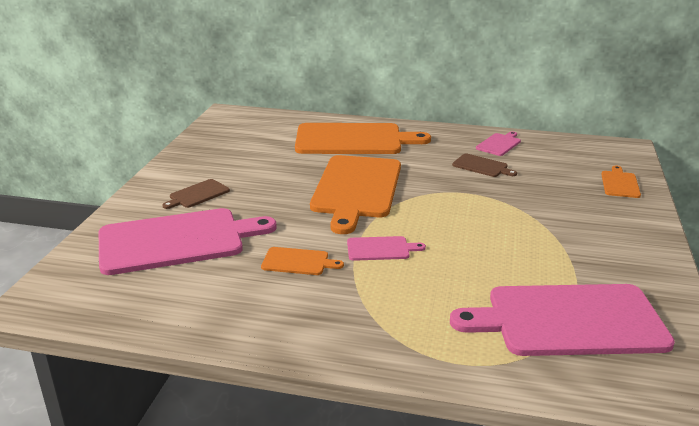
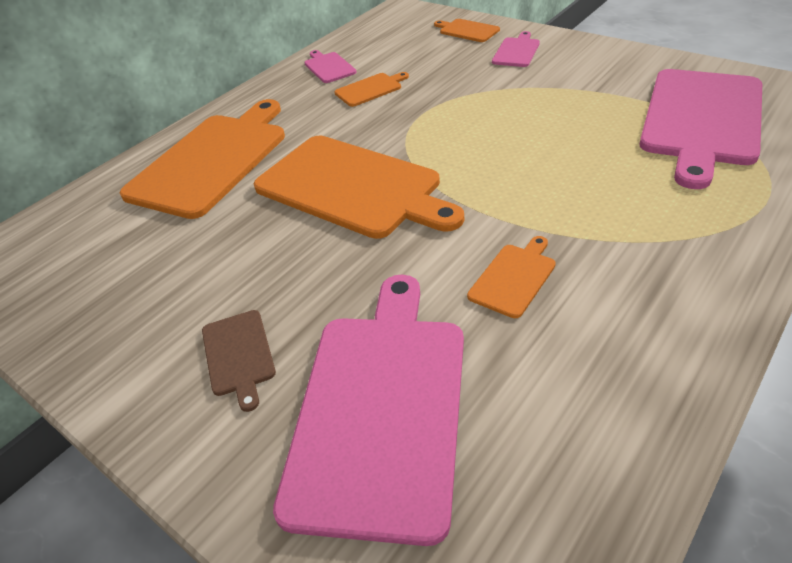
camera: 60 degrees left, 15 degrees up
pink cutting board [347,236,426,261] -> pink cutting board moved to [492,31,540,67]
brown cutting board [452,154,517,177] -> orange cutting board [335,72,409,107]

